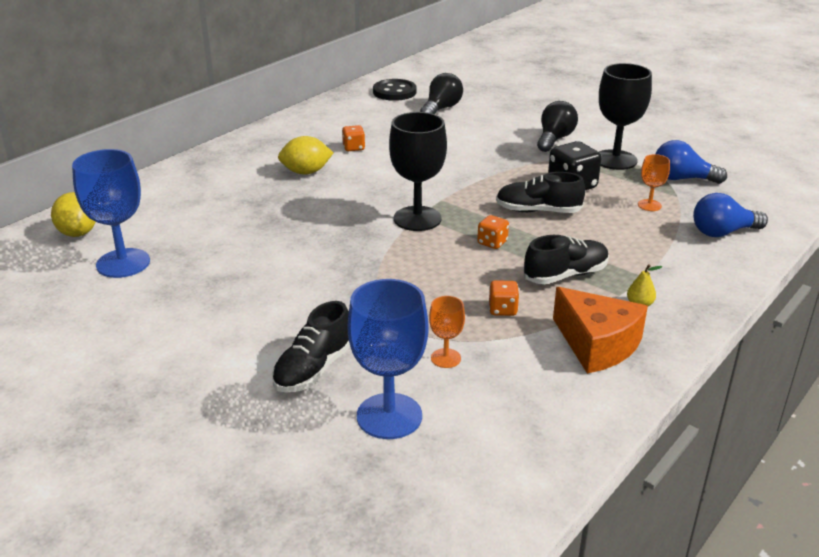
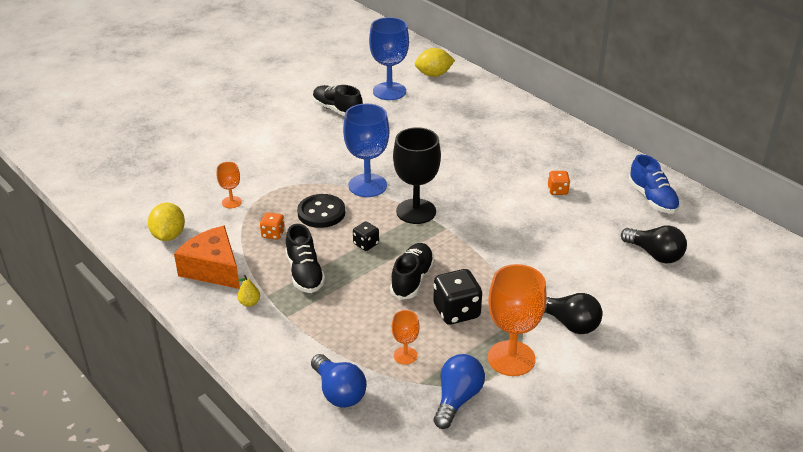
camera: 100 degrees right, 5 degrees up
black shoe [272,301,350,393] -> black shoe moved to [313,85,363,116]
yellow lemon [278,136,333,174] -> yellow lemon moved to [148,203,185,241]
blue goblet [348,279,429,439] -> blue goblet moved to [343,104,389,197]
black button [373,79,417,101] -> black button moved to [297,194,345,228]
orange dice [477,215,509,249] -> black dice [353,222,379,251]
orange cheese [553,287,648,374] -> orange cheese turned 75 degrees clockwise [174,226,240,289]
black goblet [599,63,652,170] -> orange goblet [488,264,547,376]
blue light bulb [693,193,768,237] -> blue light bulb turned 150 degrees clockwise [311,354,367,408]
none -> blue shoe [628,154,680,214]

